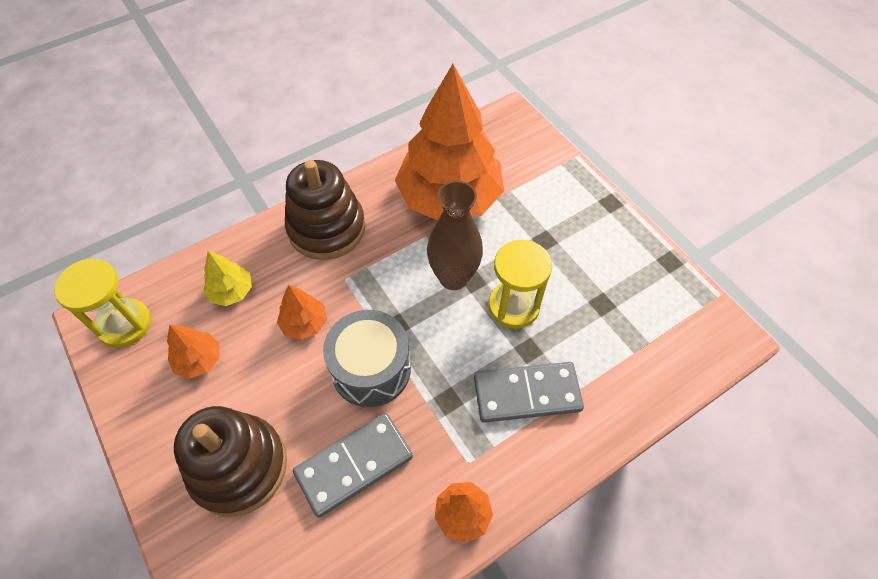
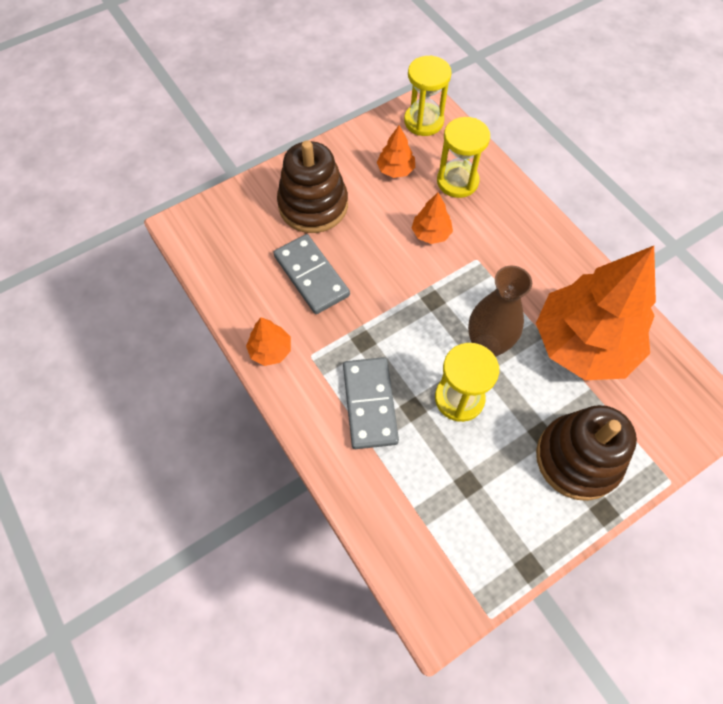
camera: 90 degrees right, 5 degrees up
yellow tree [203,251,252,306] -> yellow hourglass [437,117,490,198]
brown stacking toy [285,160,366,260] -> brown stacking toy moved to [536,405,637,501]
grey drum [323,310,411,407] -> none

